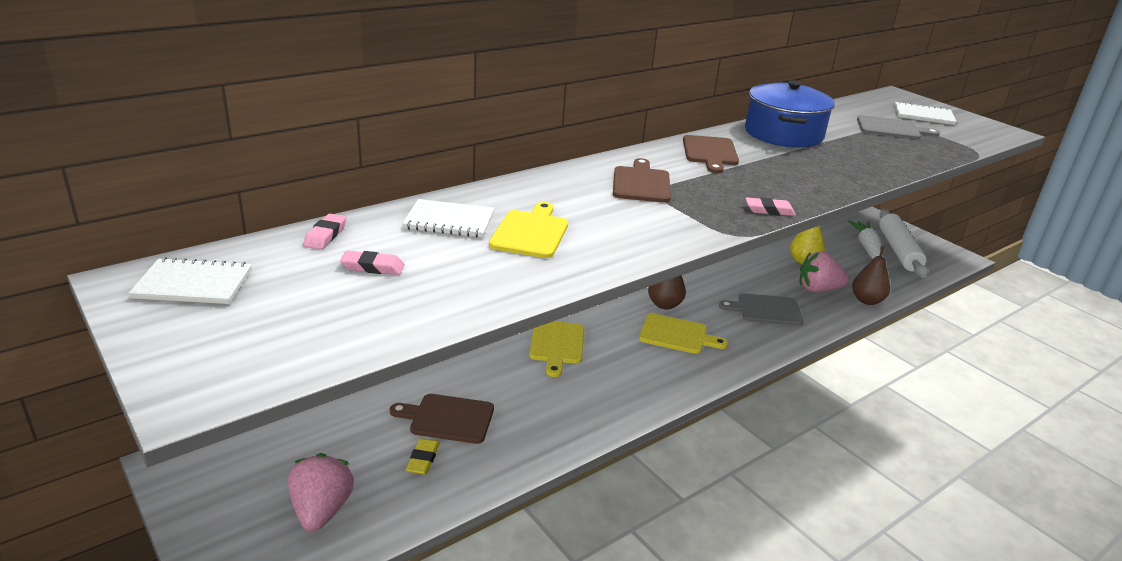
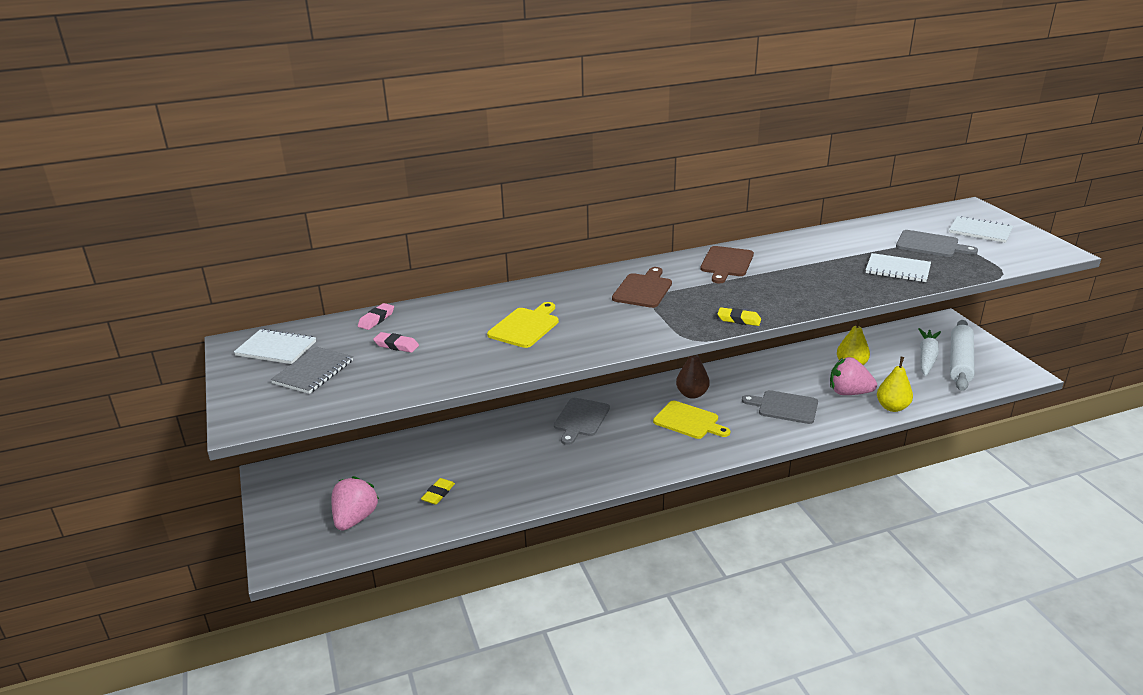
camera: 20 degrees right, 0 degrees up
brown cutting board [390,394,494,444] -> none
white notebook [402,199,495,238] -> white notebook moved to [866,253,931,282]
yellow cutting board [529,321,584,377] -> grey cutting board [554,398,610,445]
blue pot [745,80,835,148] -> none
pink eraser [745,197,796,216] -> yellow eraser [717,307,761,326]
brown pear [852,246,890,305] -> yellow pear [877,357,913,412]
none -> grey notebook [270,347,353,394]

